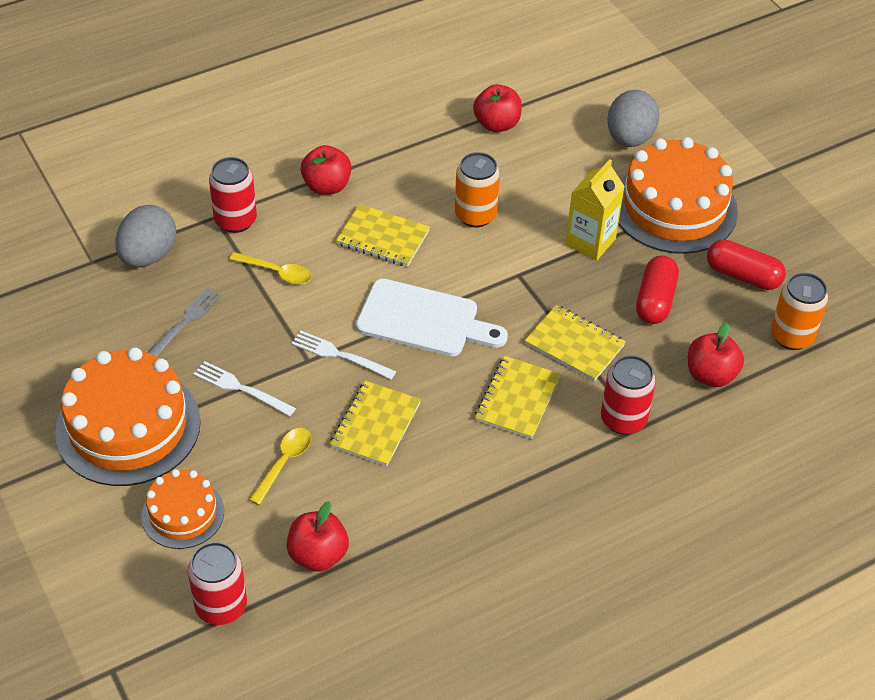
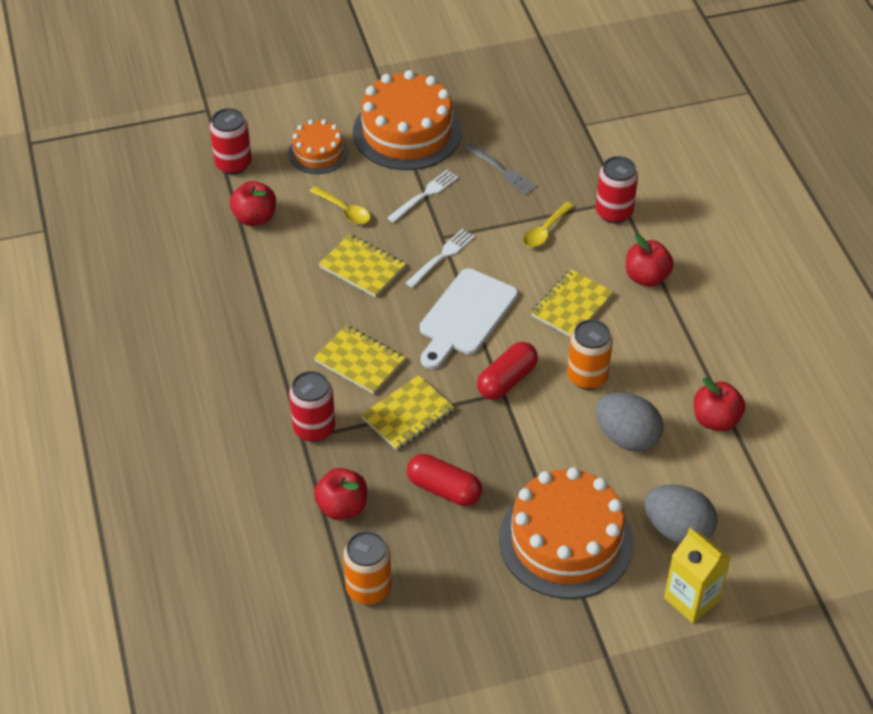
camera: 105 degrees right, 0 degrees up
grey egg [115,205,176,267] -> grey egg moved to [596,393,664,452]
yellow carton [565,159,625,260] -> yellow carton moved to [664,528,731,623]
red capsule [707,239,786,290] -> red capsule moved to [477,342,538,400]

